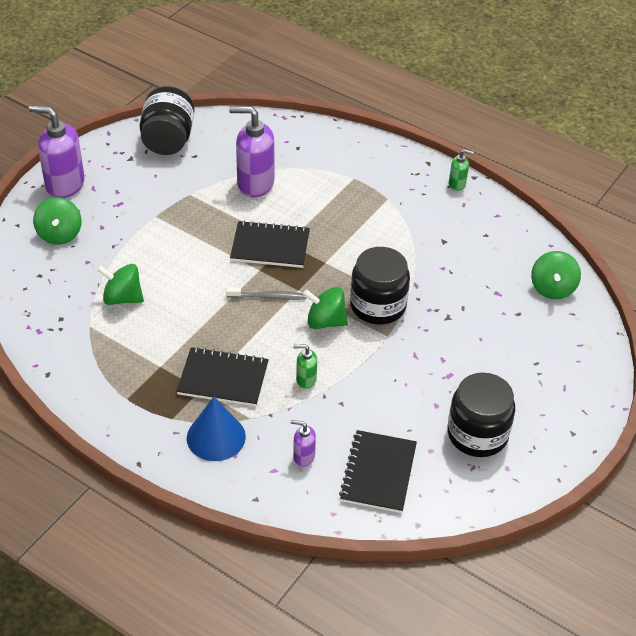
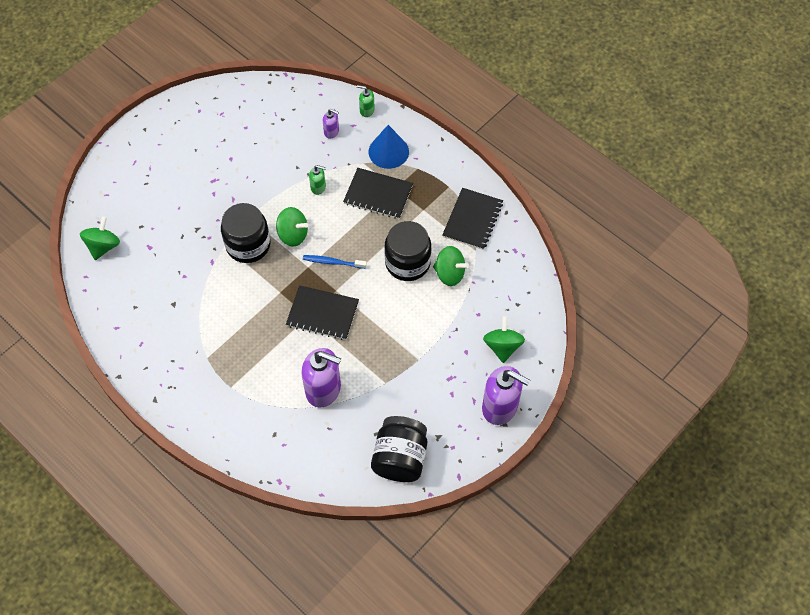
camera: 170 degrees left, 15 degrees up
grey toothbrush [226,287,307,300] -> blue toothbrush [303,255,367,269]
black notebook [339,430,417,513] -> black notebook moved to [442,188,503,250]
black jar [447,373,515,457] -> black jar moved to [384,221,431,281]
green soap dispenser [449,149,474,191] -> green soap dispenser moved to [357,85,375,117]

